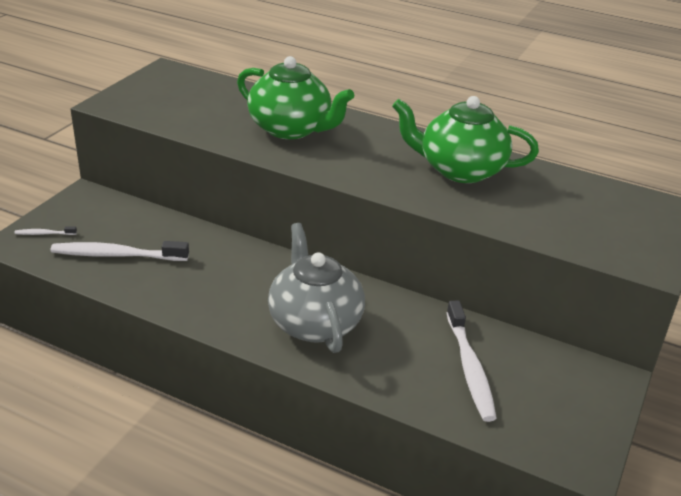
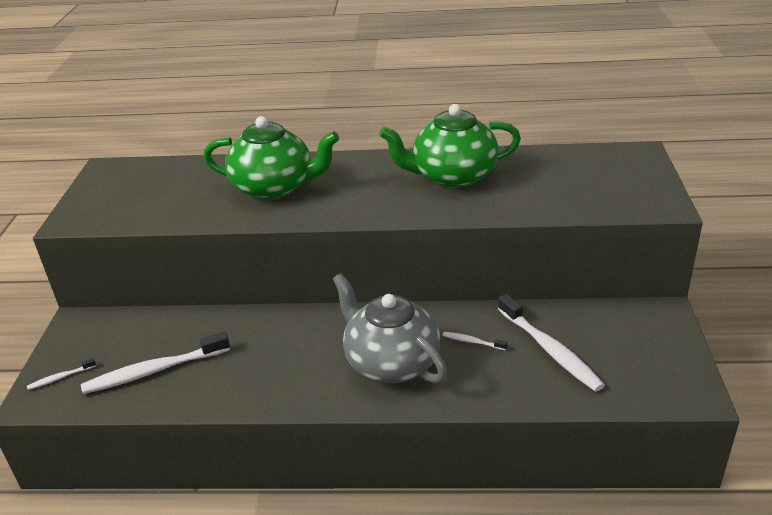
camera: 20 degrees left, 0 degrees up
none -> white toothbrush [442,332,507,350]

